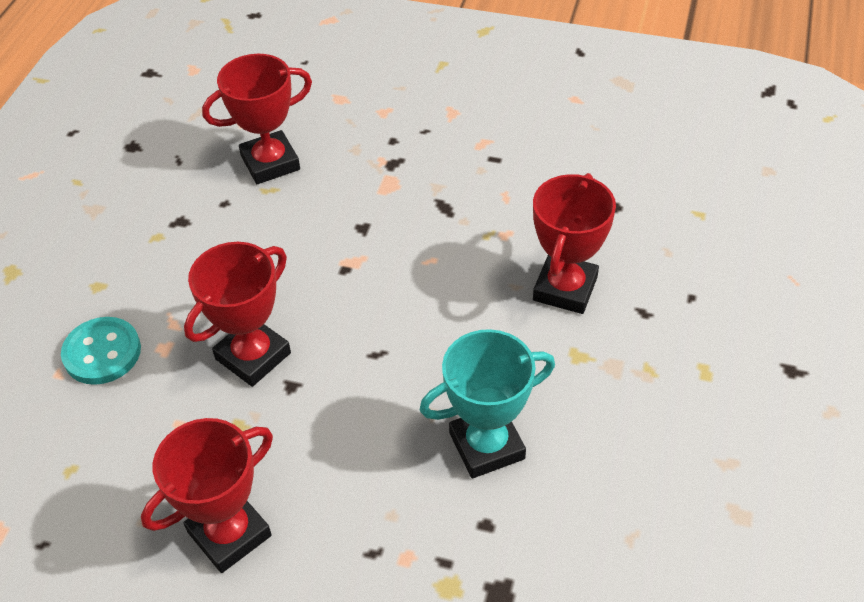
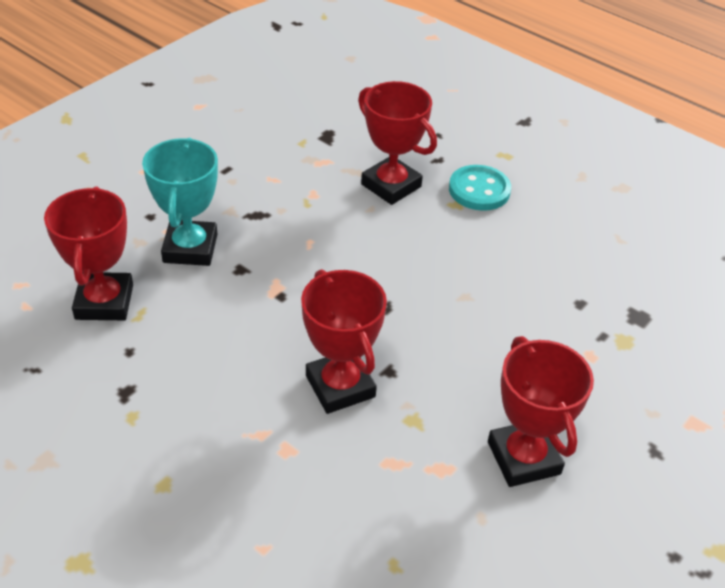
camera: 70 degrees left, 5 degrees down
turquoise button [61,317,141,385] -> turquoise button moved to [449,165,511,211]
turquoise trophy [420,329,555,478] -> turquoise trophy moved to [142,138,218,266]

